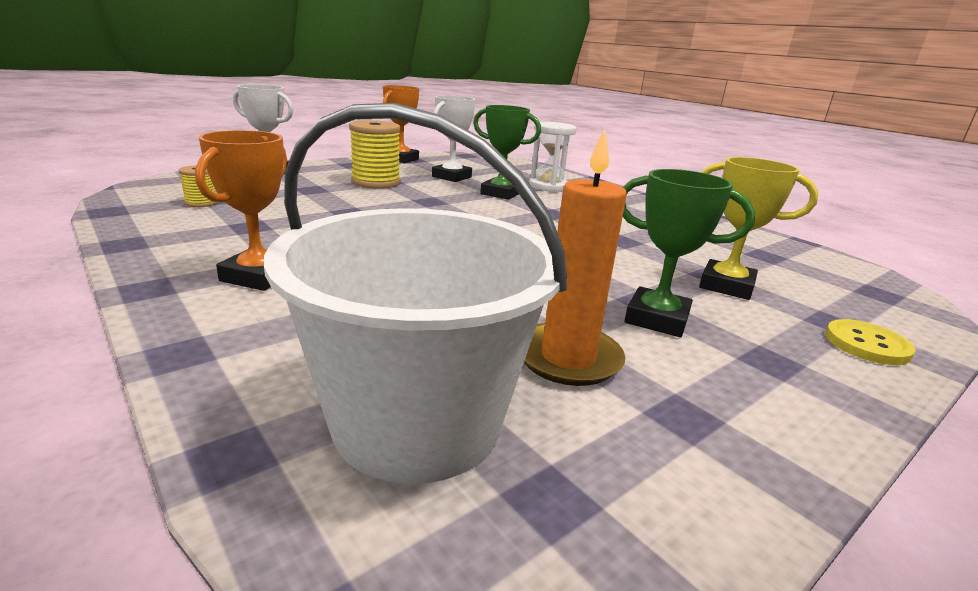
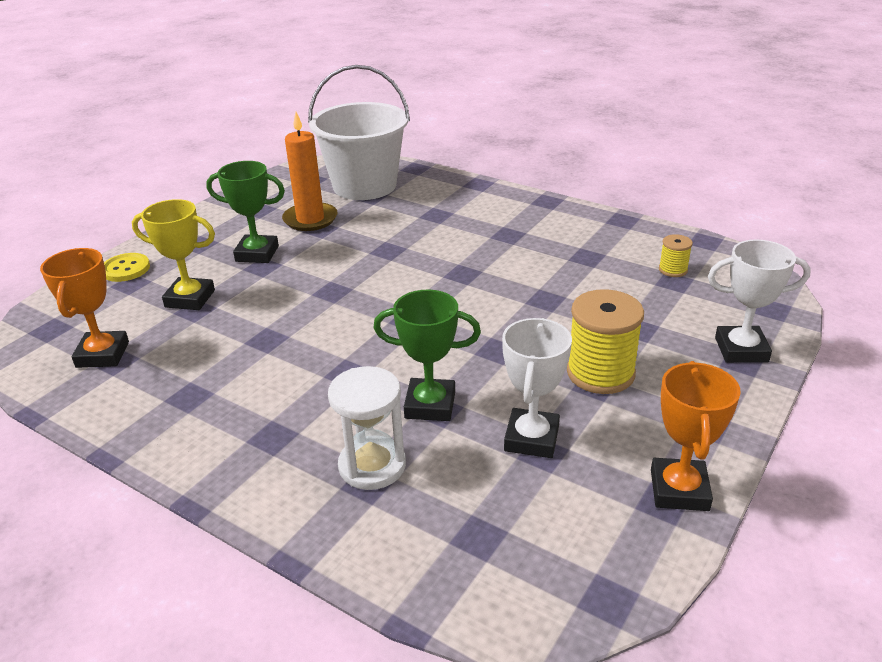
camera: 165 degrees right, 10 degrees up
orange trophy [195,130,287,291] -> orange trophy moved to [40,248,129,368]

